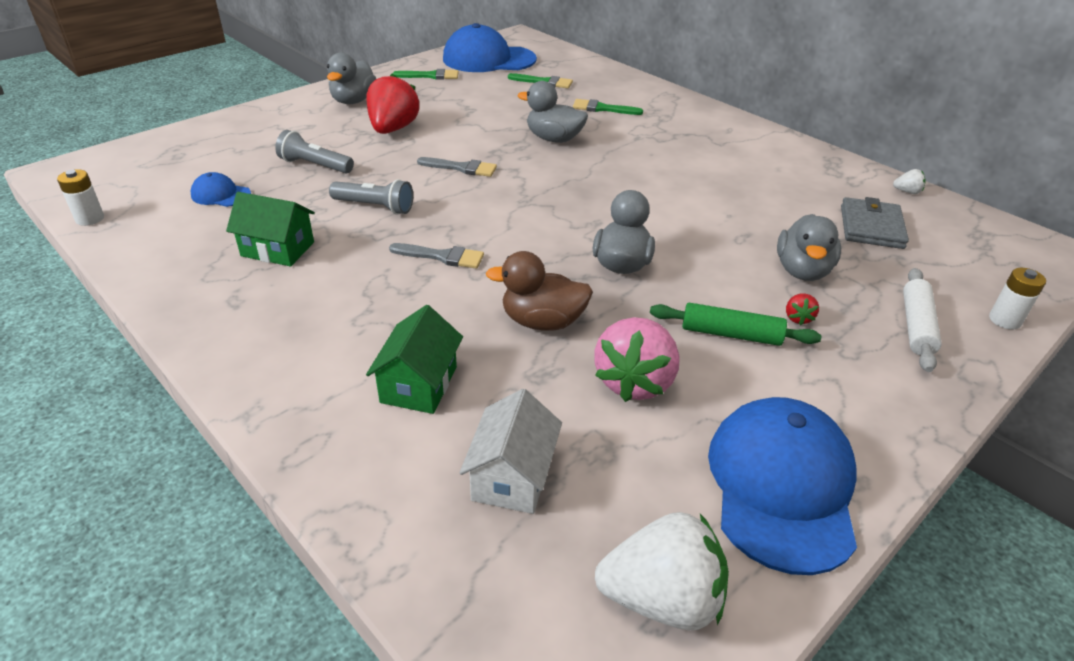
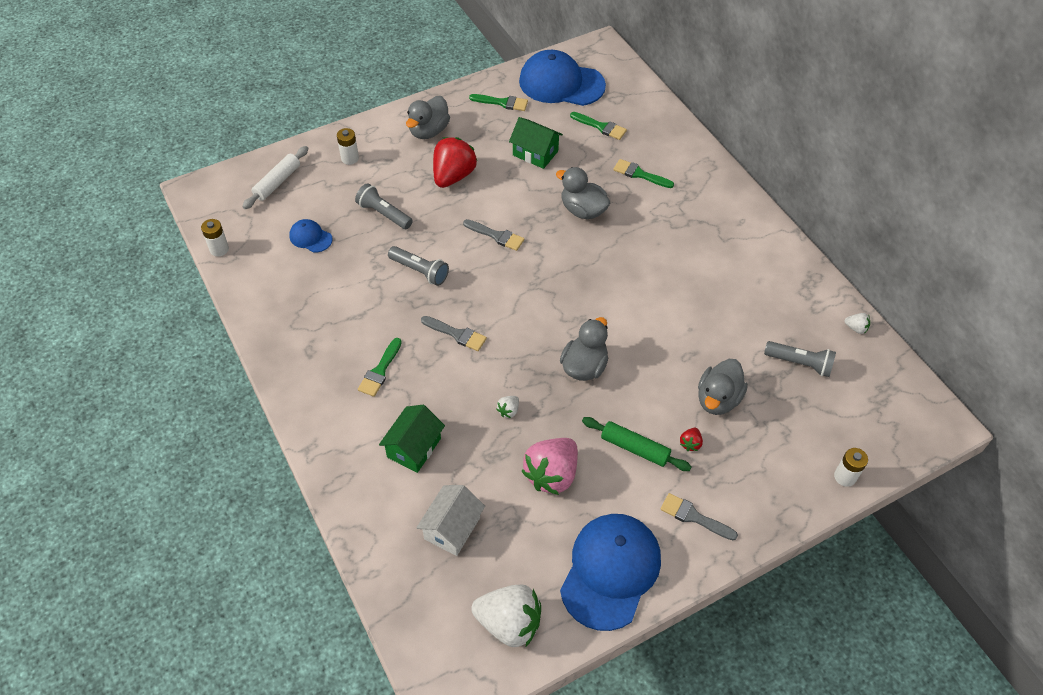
camera: 15 degrees right, 15 degrees up
green house [226,192,315,267] -> green house moved to [509,117,563,169]
brown duck [486,251,593,331] -> white strawberry [496,396,519,418]
grey wallet [841,197,909,249] -> grey flashlight [764,341,836,377]
white rolling pin [903,268,942,372] -> white rolling pin moved to [242,146,308,209]
none -> white battery [337,128,359,165]
none -> green brush [358,338,402,397]
none -> grey brush [661,493,738,540]

